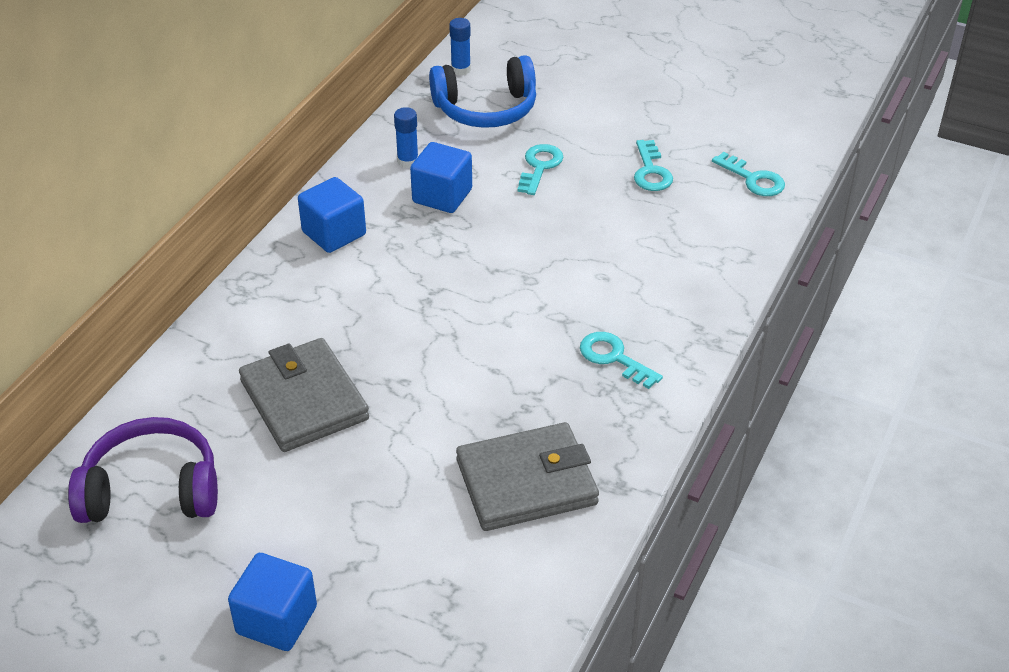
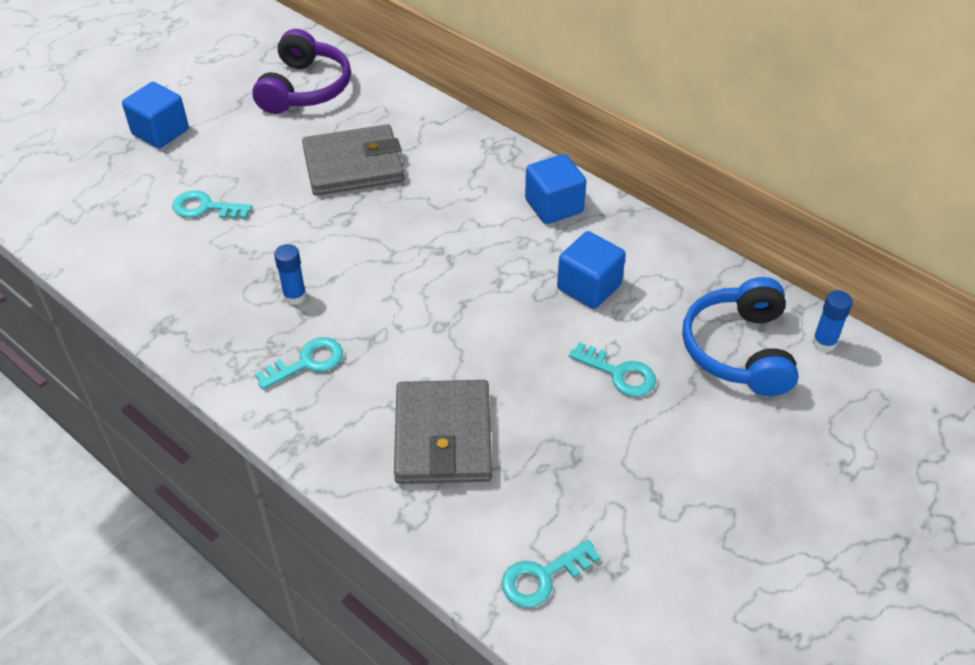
camera: 105 degrees right, 5 degrees up
blue glue stick [394,107,418,168] -> blue glue stick moved to [274,244,307,305]
grey wallet [456,422,599,531] -> grey wallet moved to [394,380,492,484]
turquoise key [634,140,673,191] -> turquoise key moved to [172,190,252,219]

